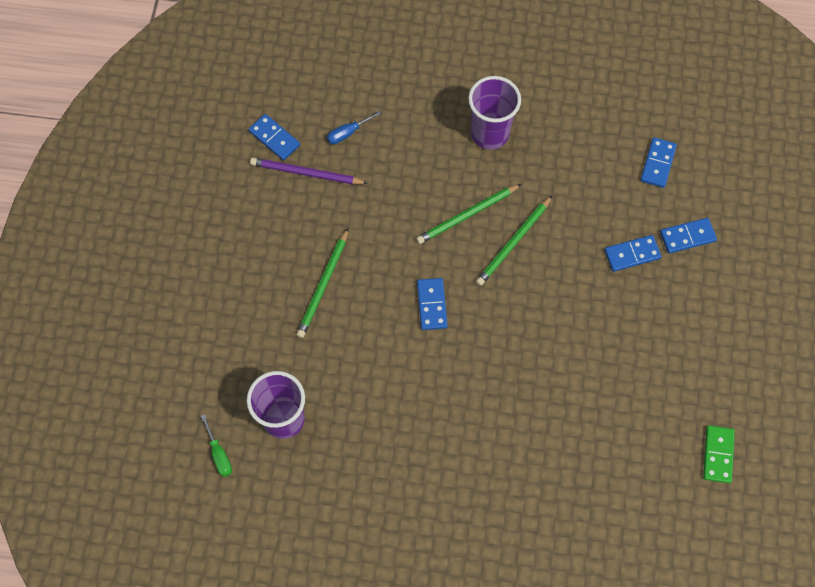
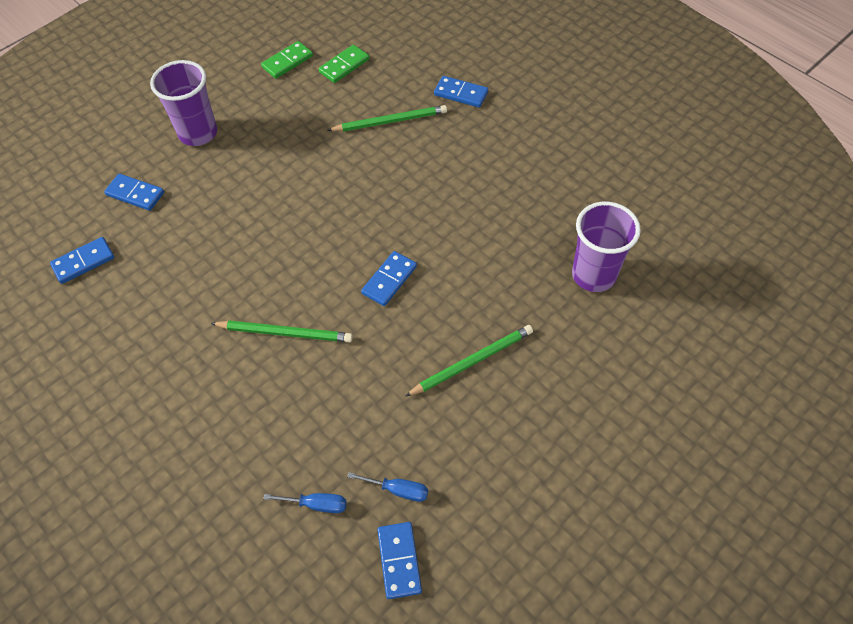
camera: 140 degrees left, 10 degrees down
green screwdriver [201,414,232,477] -> none
purple pencil [250,158,368,185] -> blue screwdriver [347,472,428,502]
purple cup [468,76,521,150] -> purple cup moved to [150,60,217,146]
green pencil [476,195,553,286] -> green pencil moved to [327,105,447,132]
blue domino [604,235,662,272] -> blue domino moved to [434,76,488,108]
none -> green domino [319,45,369,83]

